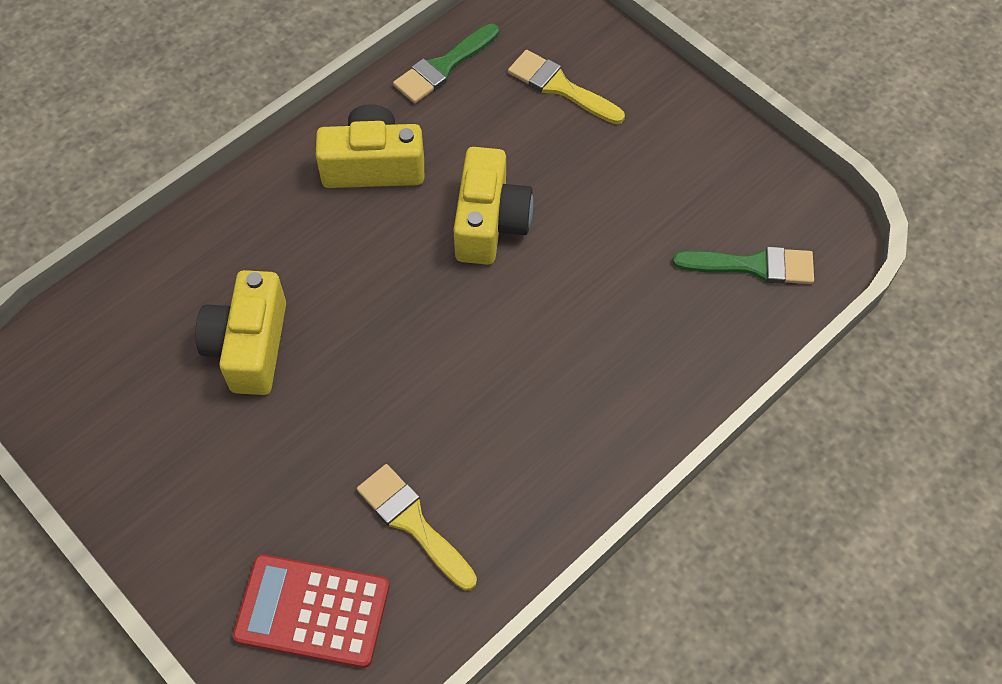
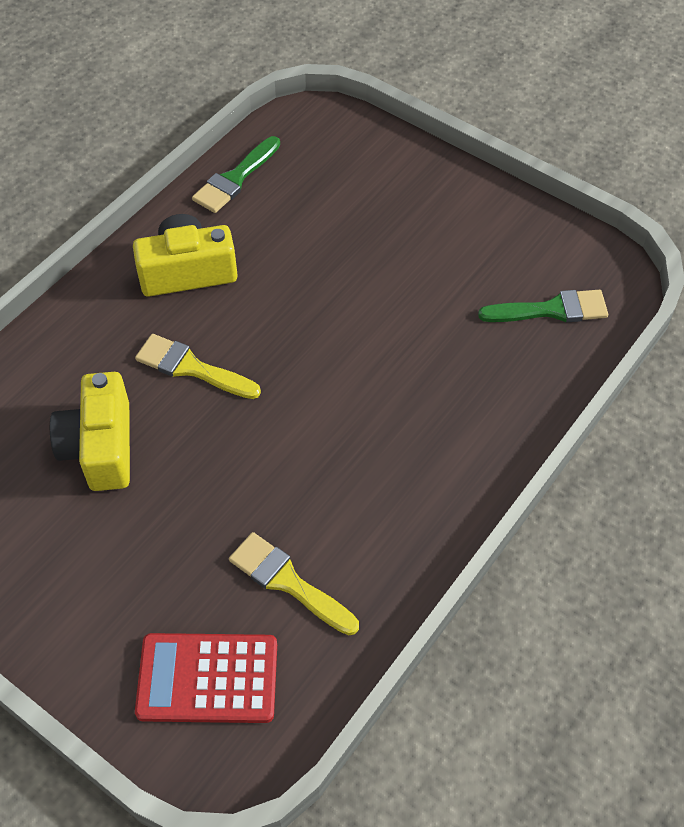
camera: 10 degrees left, 5 degrees down
yellow camera [453,147,533,265] -> none
yellow brush [508,50,625,124] -> yellow brush moved to [135,334,261,399]

